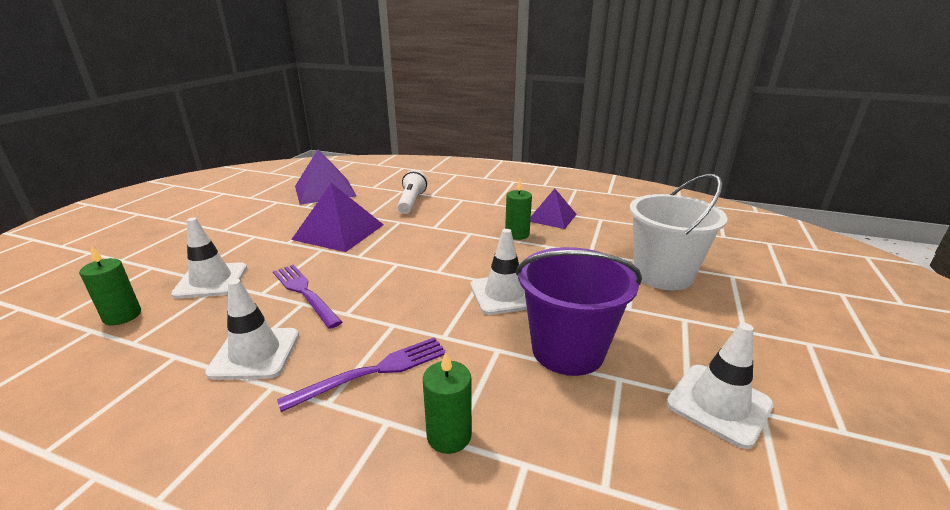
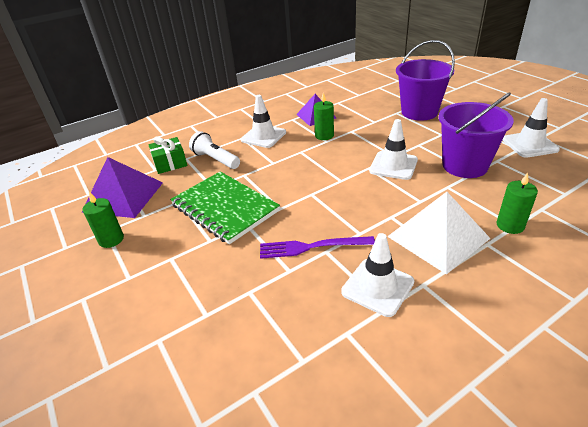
camera: 50 degrees left, 10 degrees up
green candle [79,246,141,325] -> green candle moved to [83,192,124,248]
white traffic cone [171,217,247,299] -> white traffic cone moved to [241,95,286,148]
purple fork [277,337,447,412] -> white pyramid [387,192,491,275]
purple pyramid [291,183,384,252] -> green notebook [170,171,280,244]
white bucket [630,174,727,291] -> purple bucket [396,40,455,121]
none -> green gift [148,136,187,174]

